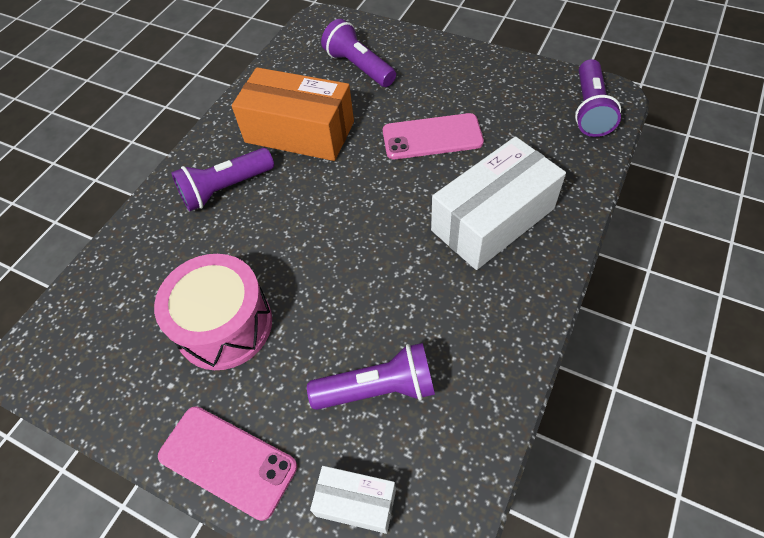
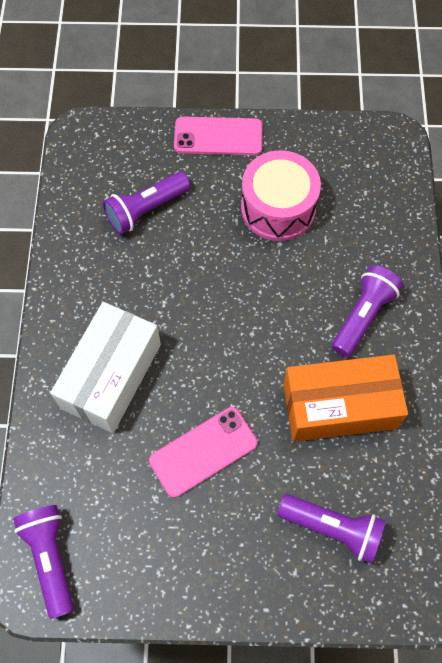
camera: 150 degrees right, 10 degrees up
white box [310,466,396,534] -> none

